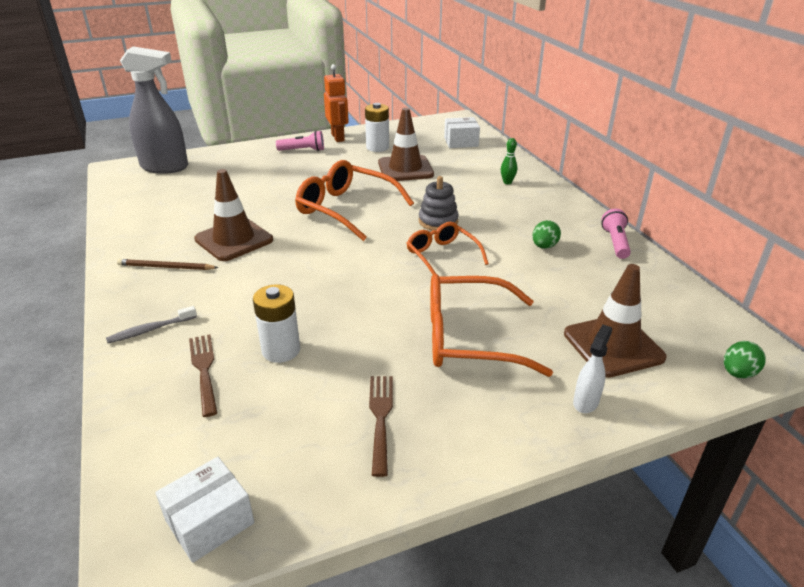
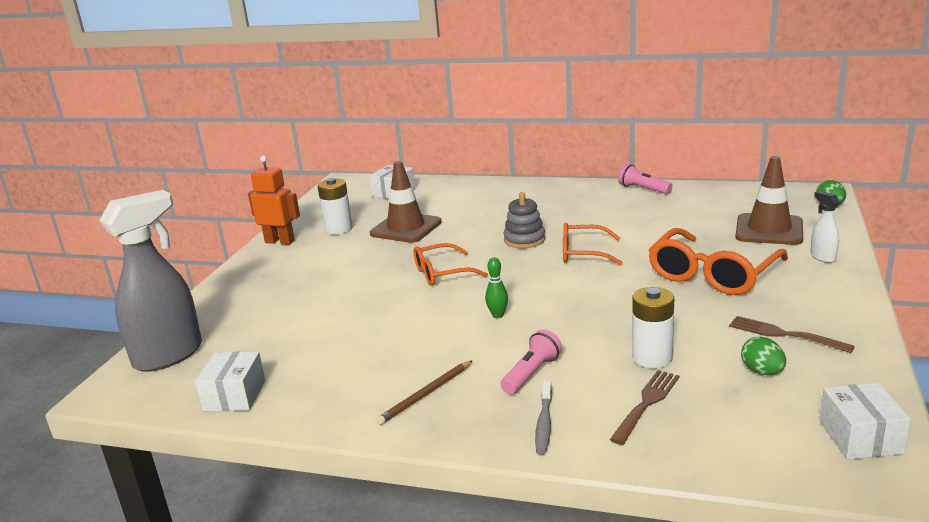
camera: 50 degrees left, 10 degrees down
brown fork [189,334,218,417] -> brown fork turned 105 degrees clockwise [610,370,679,445]
brown traffic cone [194,169,273,261] -> none
pink flashlight [276,131,324,151] -> pink flashlight moved to [501,329,562,394]
orange glasses [295,160,414,241] -> orange glasses [413,243,488,286], size x0.62
green bowling pin [501,138,517,184] -> green bowling pin moved to [485,258,508,318]
green egg [532,220,561,249] -> green egg moved to [741,336,786,375]
none -> white box [195,352,266,411]

